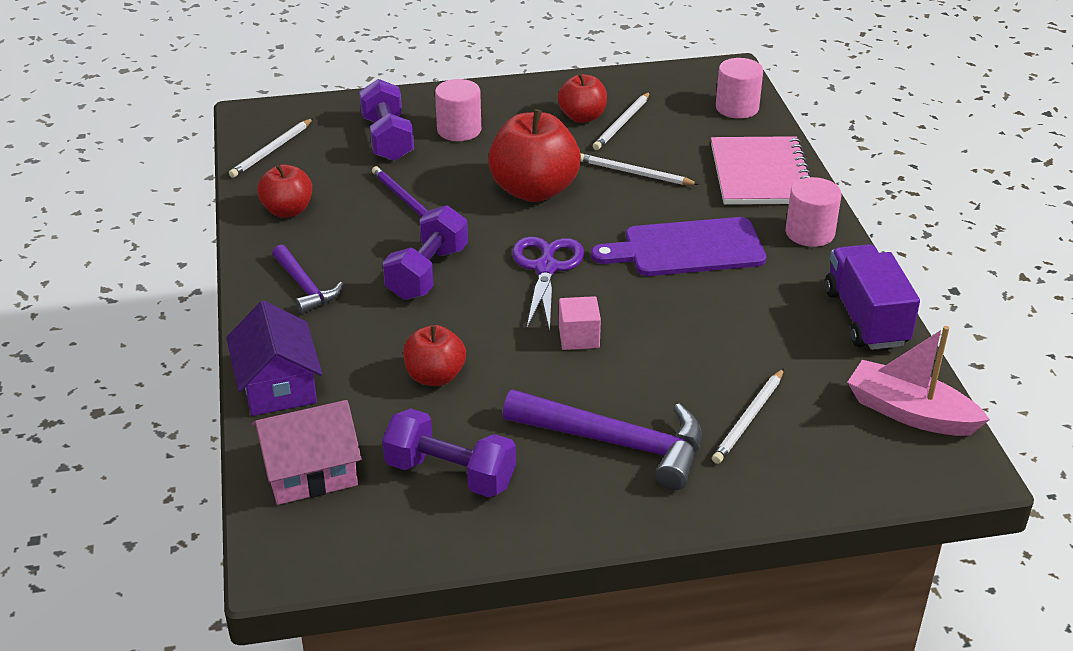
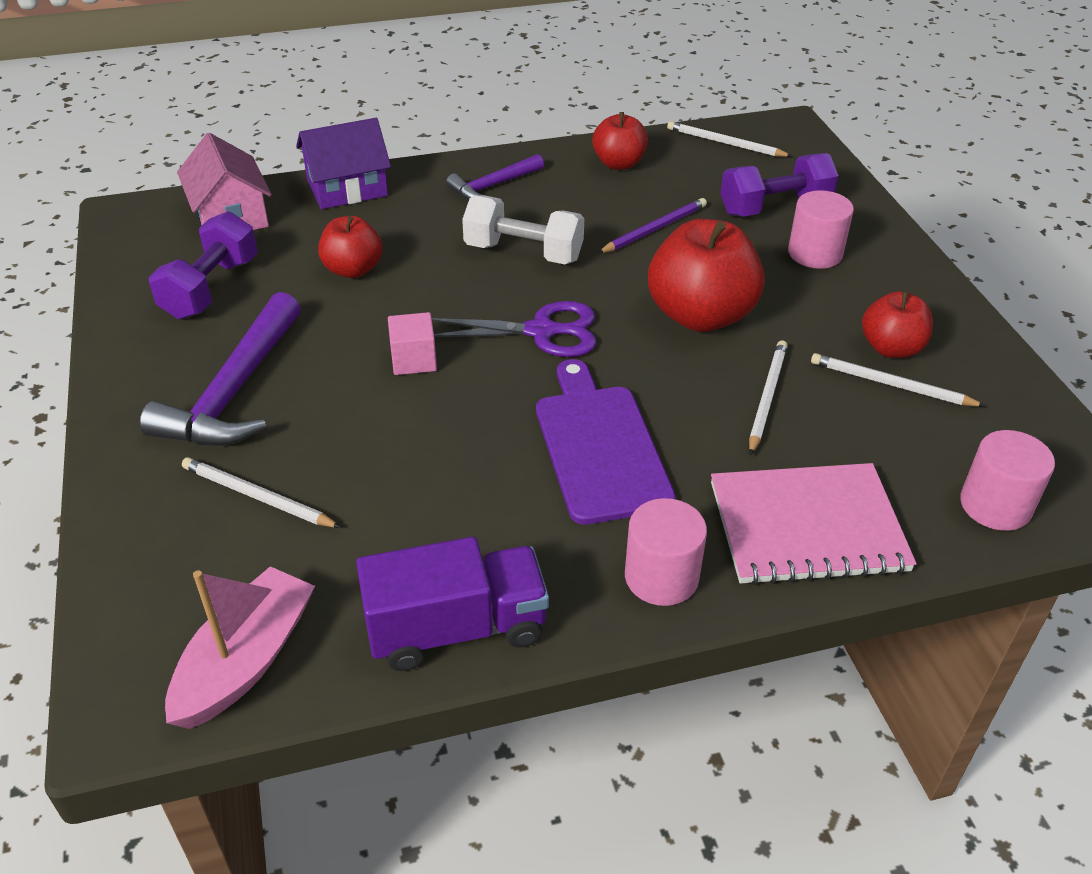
camera: 85 degrees right, 5 degrees up
purple dumbbell [383,205,468,300] -> white dumbbell [462,195,584,264]

